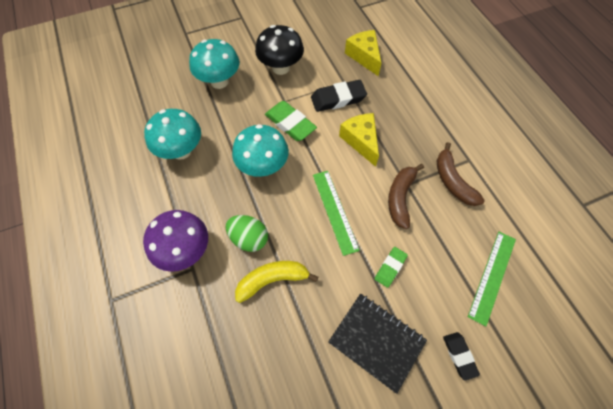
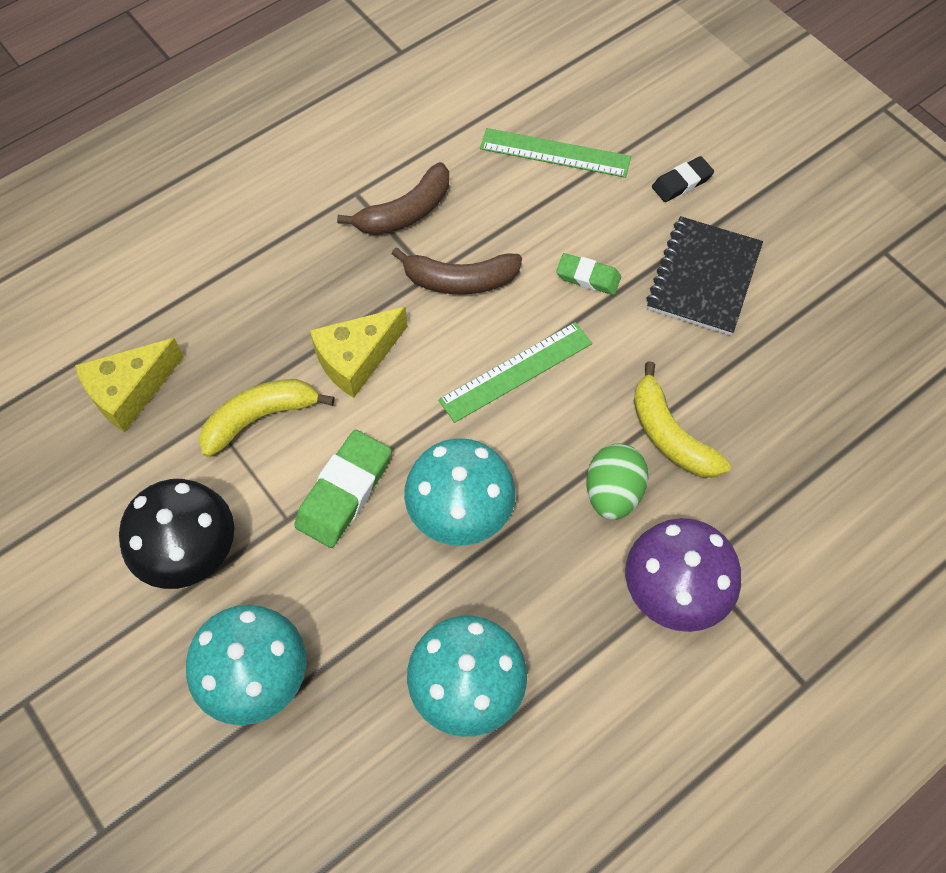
camera: 105 degrees left, 0 degrees up
black eraser [311,80,367,112] -> yellow banana [199,379,335,457]

